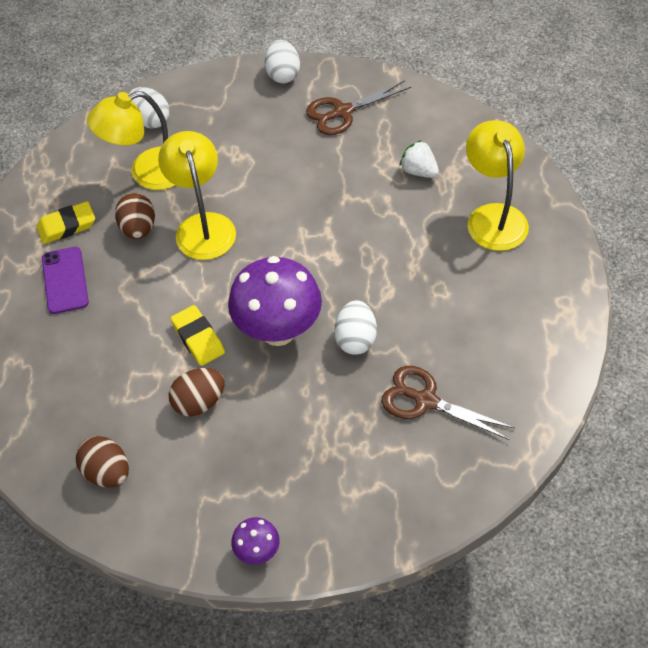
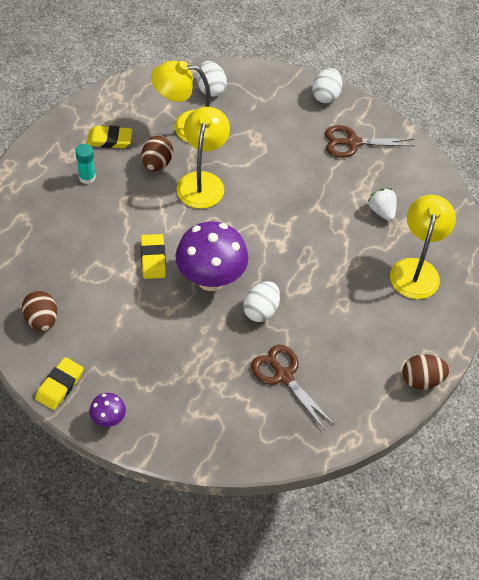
camera: 20 degrees right, 0 degrees up
purple phone [42,247,89,314] -> turquoise glue stick [75,144,96,184]
brown egg [169,368,225,416] -> brown egg moved to [402,354,449,389]
none -> yellow eraser [35,357,84,410]

